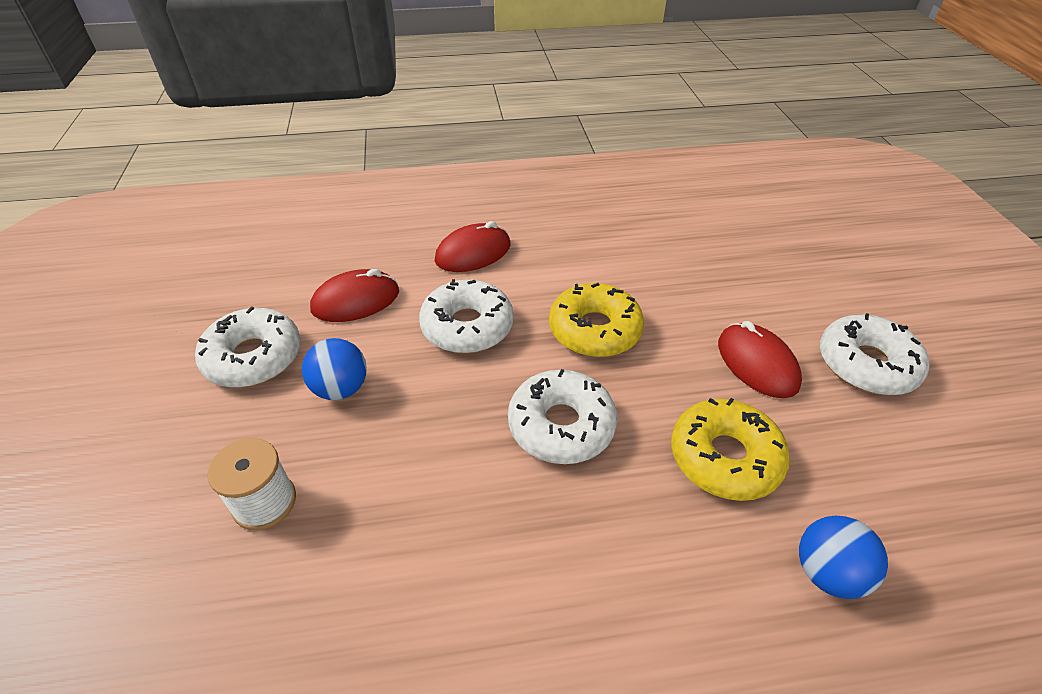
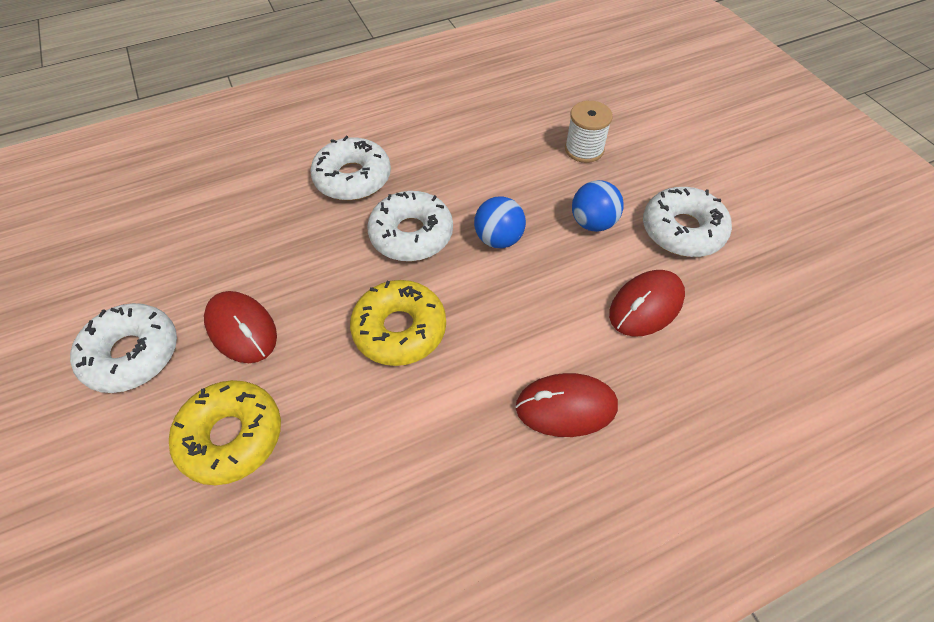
camera: 165 degrees right, 10 degrees up
white donut [419,279,514,353] -> white donut moved to [310,136,391,200]
red mouse [435,221,510,272] -> red mouse turned 45 degrees clockwise [515,373,618,437]
yellow donut [671,398,790,501] -> yellow donut moved to [169,380,281,485]
blue ball [799,516,888,599] -> blue ball moved to [474,196,526,248]

